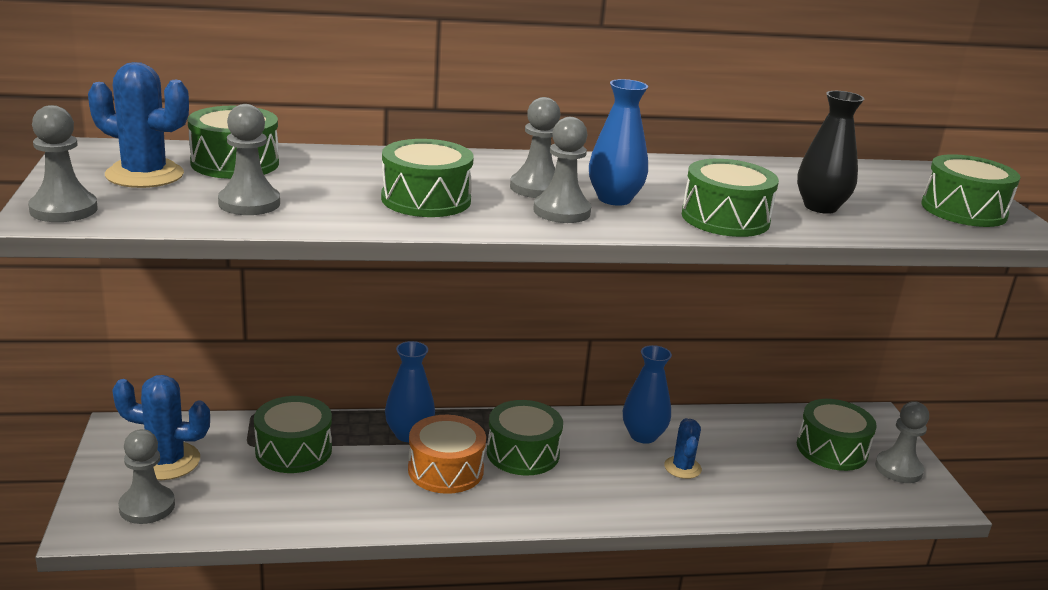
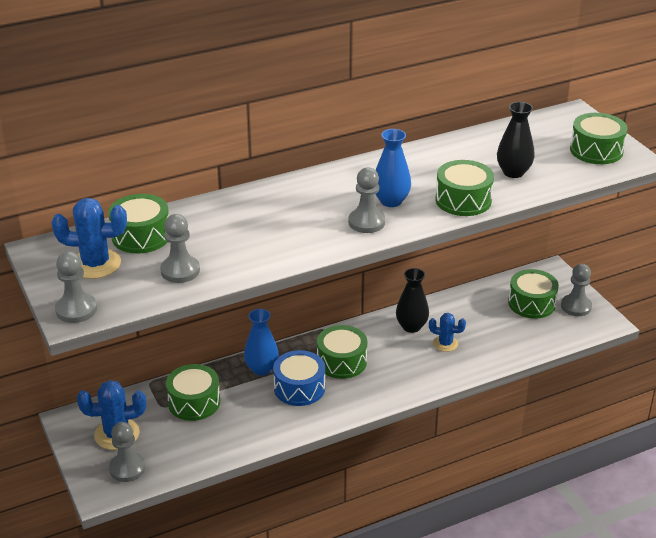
camera: 15 degrees left, 10 degrees up
green drum [381,139,474,217] -> none
orange drum [408,415,486,494] -> blue drum [273,350,325,406]
grey pawn [510,97,561,198] -> none
blue vase [623,345,672,444] -> black vase [396,268,429,333]
blue cactus [664,418,702,479] -> blue cactus turned 60 degrees counterclockwise [429,313,466,352]

